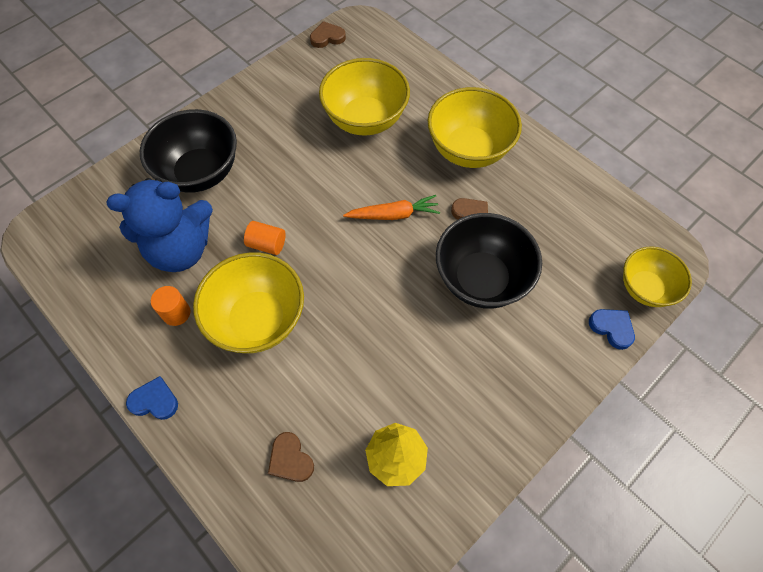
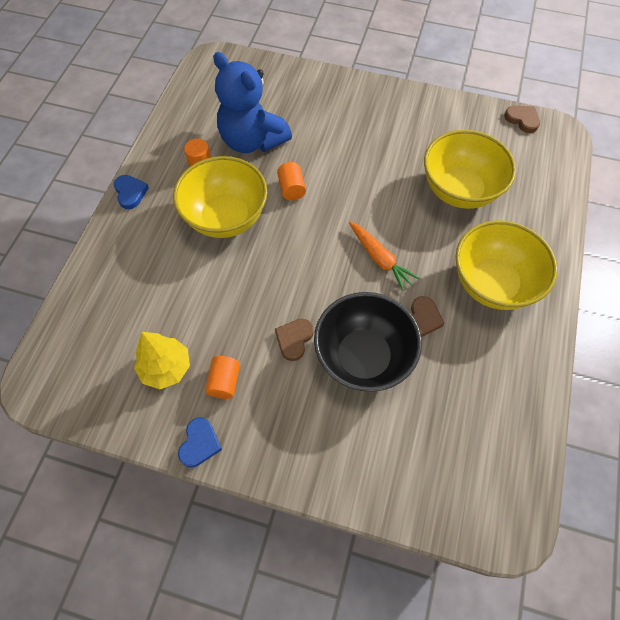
camera: 60 degrees right, 0 degrees up
black bowl [140,109,237,193] -> none
brown heart [268,432,314,482] -> brown heart moved to [275,319,314,361]
blue heart [589,309,635,350] -> blue heart moved to [178,417,222,467]
yellow bowl [623,246,692,307] -> none
none -> orange cylinder [205,356,240,399]

